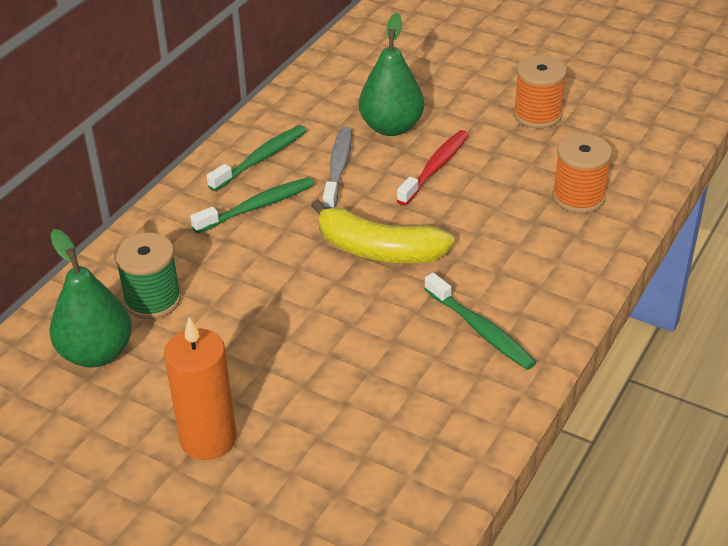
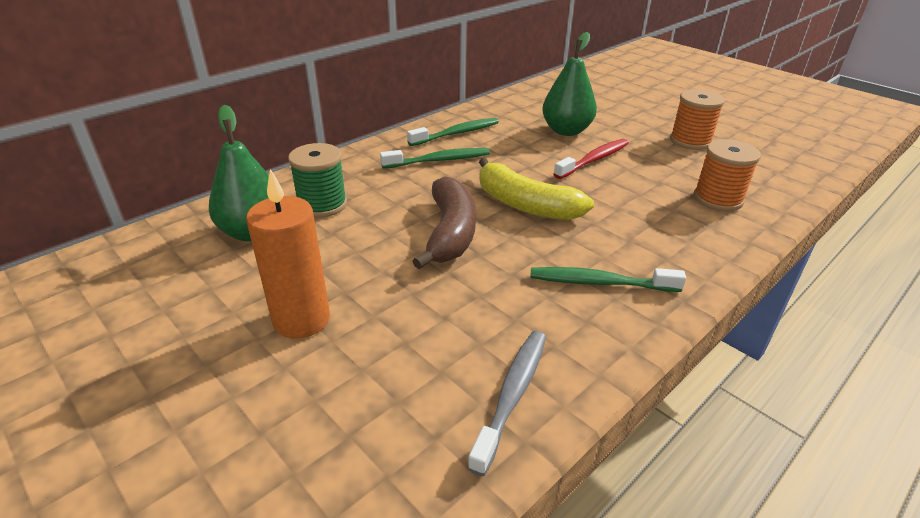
camera: 15 degrees right, 5 degrees down
grey toothbrush [323,126,352,209] -> grey toothbrush moved to [468,331,546,476]
green toothbrush [424,273,536,370] -> green toothbrush turned 120 degrees clockwise [530,267,686,292]
none -> brown banana [413,176,476,269]

